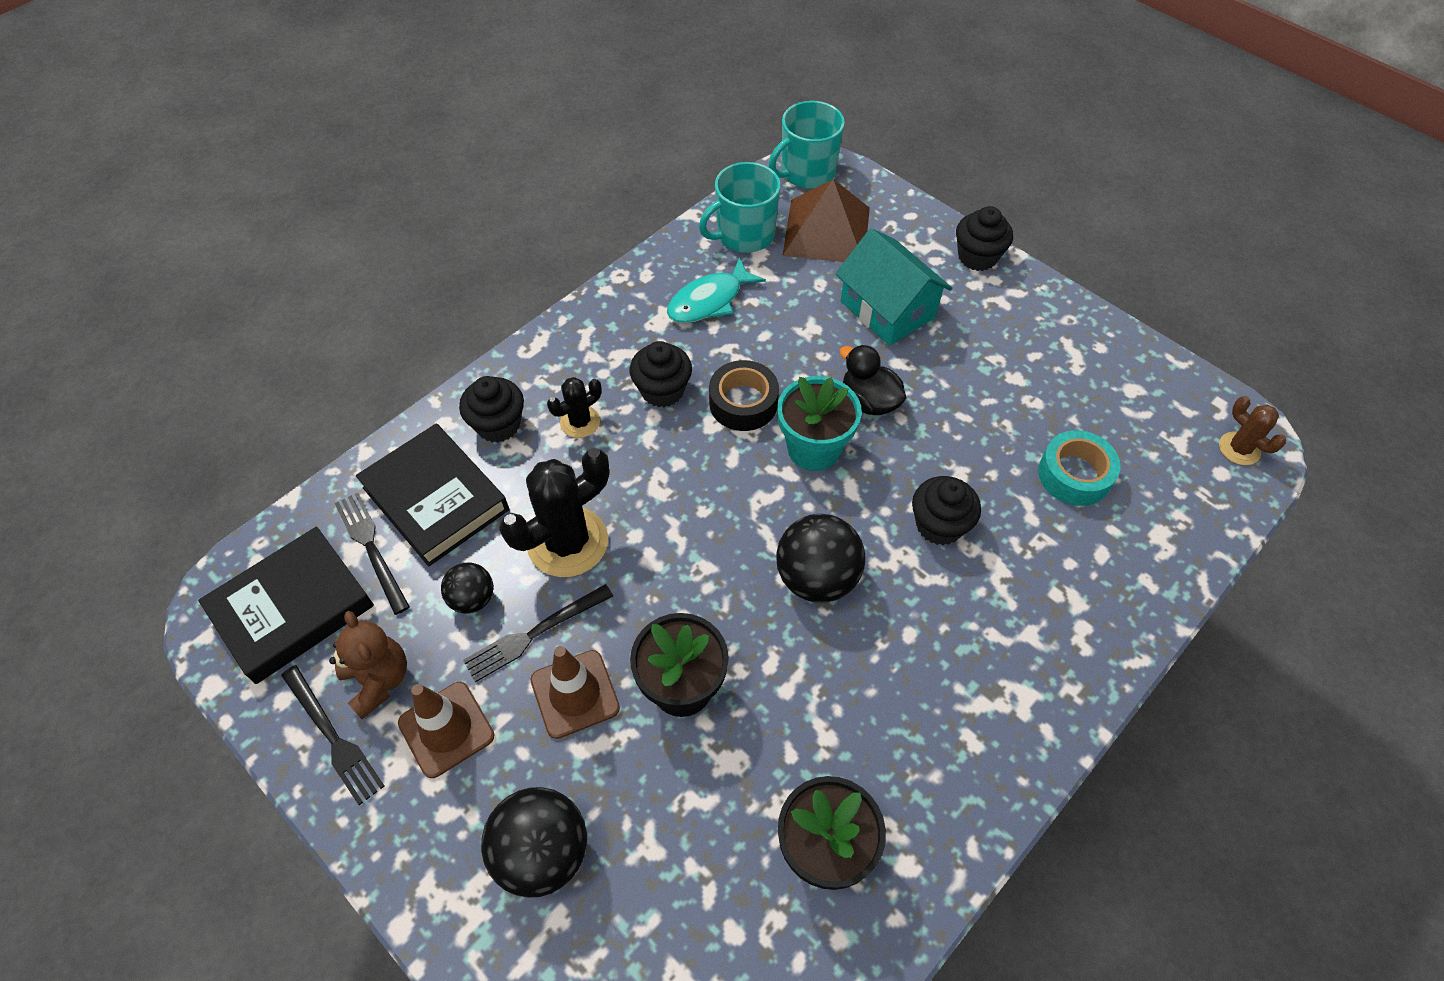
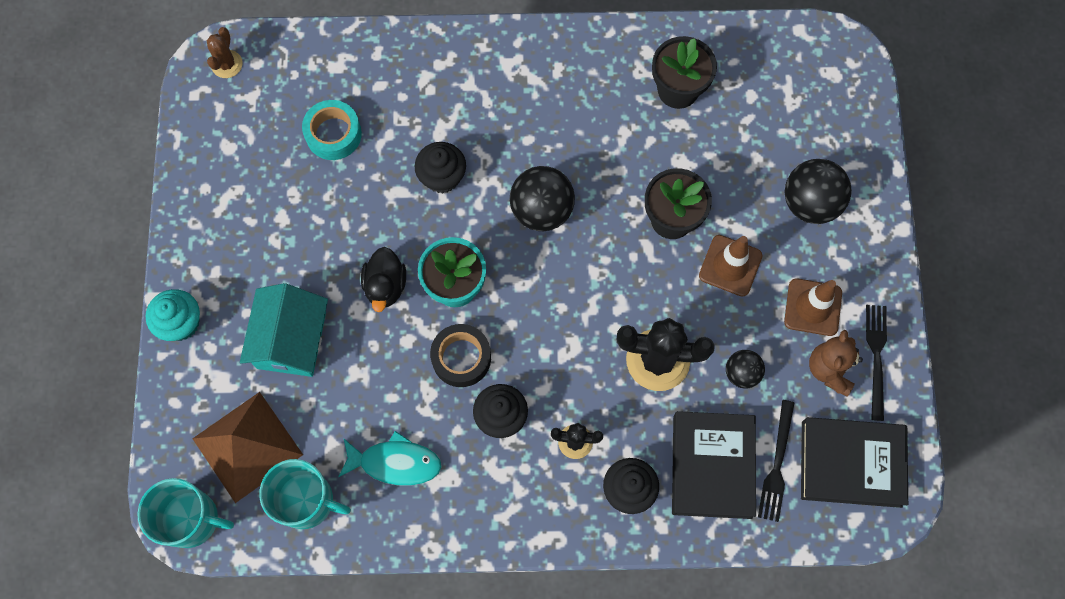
camera: 135 degrees left, 15 degrees up
black fork [463,584,613,682] -> none
black cupcake [956,206,1013,271] -> turquoise cupcake [146,289,200,341]

